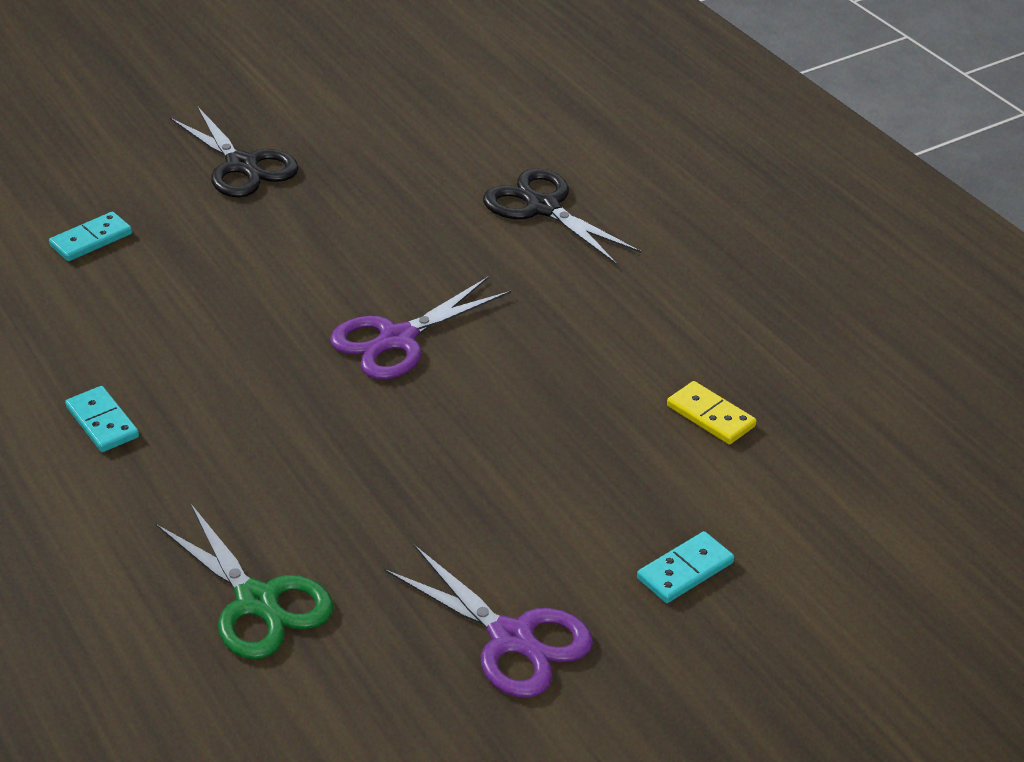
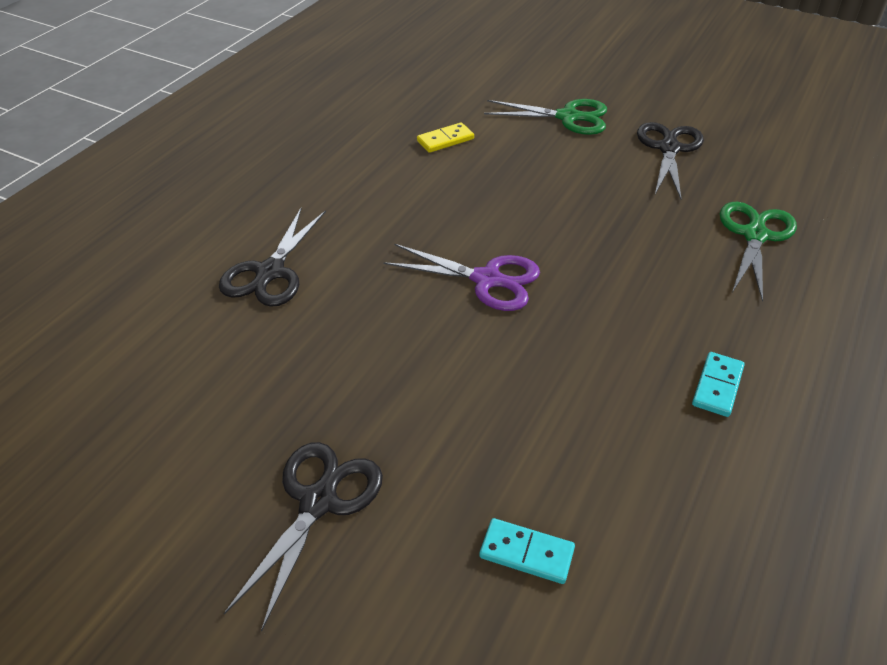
camera: 120 degrees left, 5 degrees up
purple scissors [385,545,593,698] -> black scissors [637,122,704,199]
turquoise domino [637,531,734,603] -> green scissors [484,99,607,135]
yellow domino [667,381,756,444] -> yellow domino turned 45 degrees clockwise [417,123,474,153]

